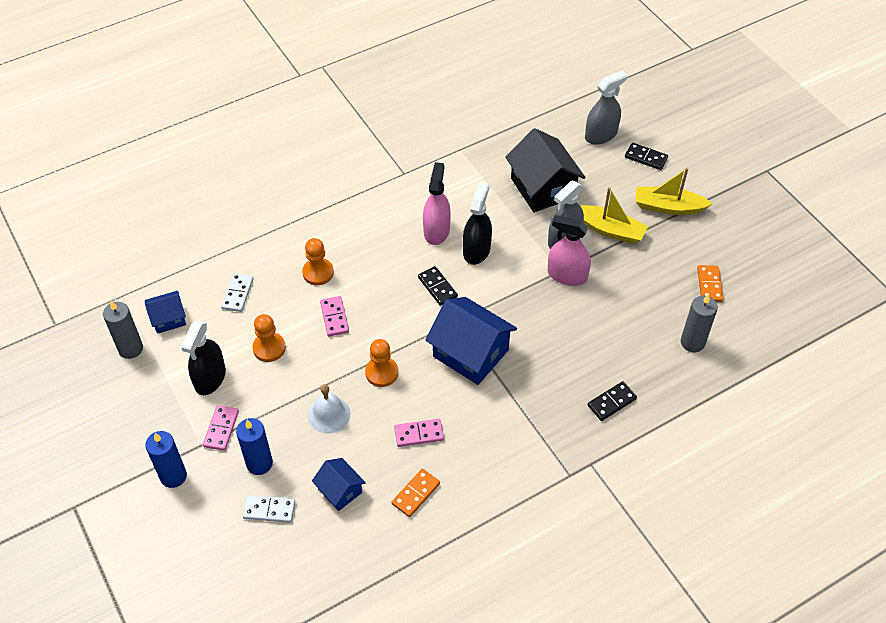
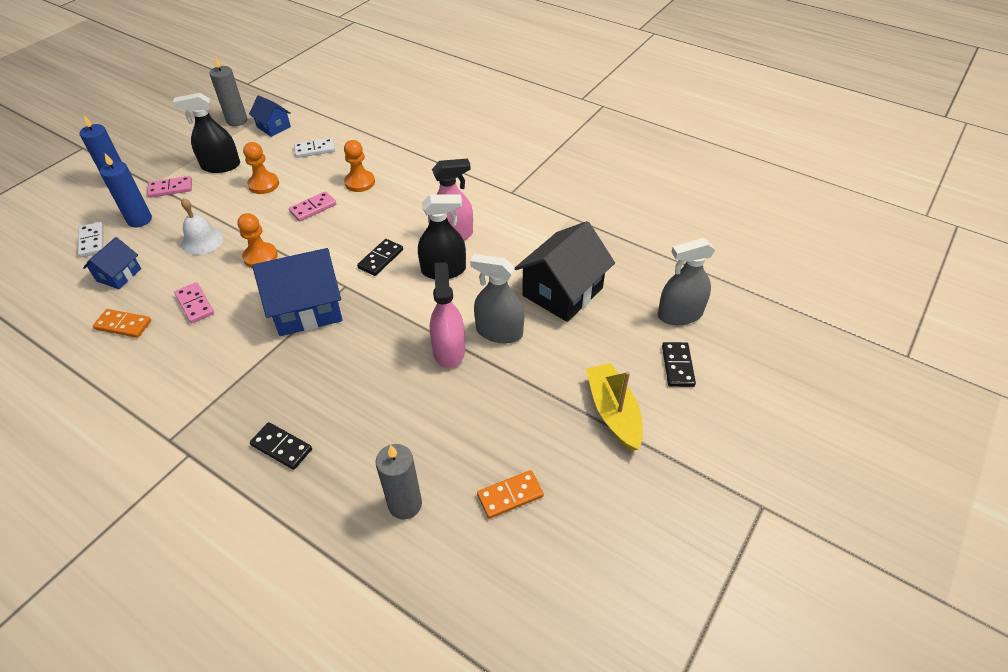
camera: 65 degrees right, 5 degrees down
blue house [425,297,517,385] -> blue house turned 60 degrees clockwise [252,248,343,336]
yellow boat [581,187,648,244] -> none
grey spray bottle [585,71,627,145] -> grey spray bottle turned 135 degrees clockwise [658,238,715,325]

